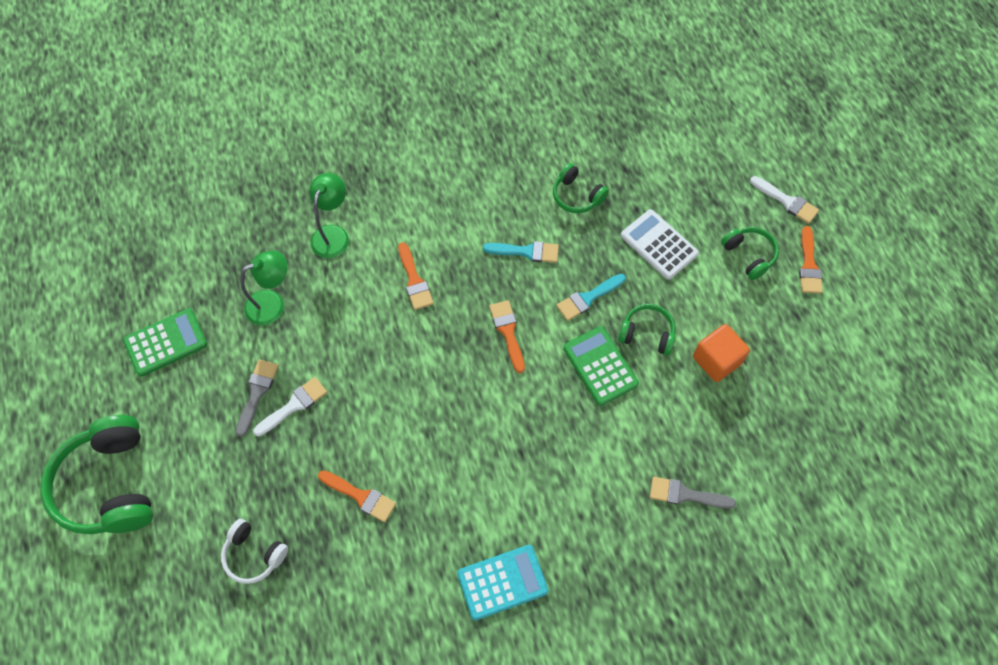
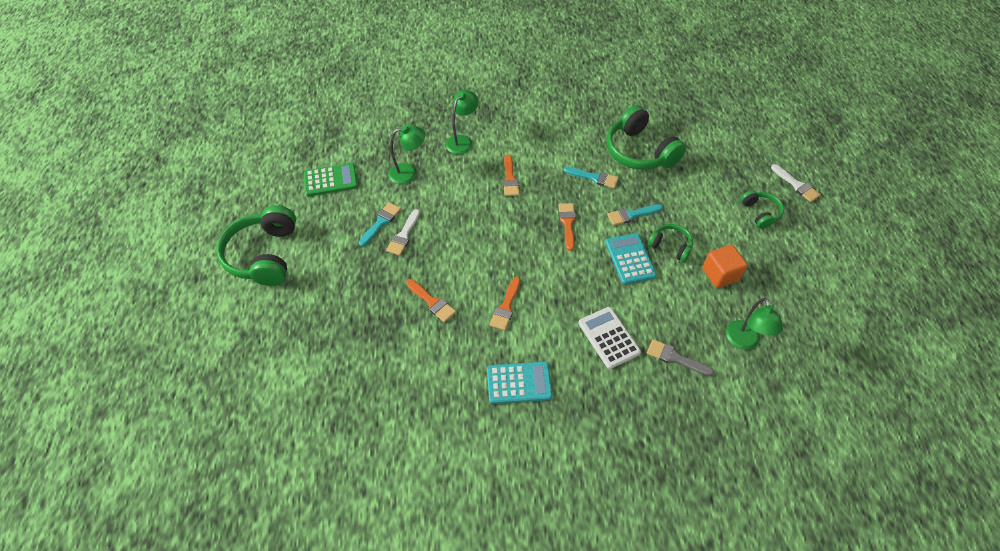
camera: 15 degrees right, 10 degrees down
white headphones [221,519,288,584] -> none
grey brush [236,359,279,437] -> turquoise brush [359,202,401,246]
white brush [253,377,327,437] -> white brush turned 135 degrees clockwise [386,209,420,256]
green headphones [553,163,609,213] -> green headphones [606,105,686,170], size x1.92
green calculator [563,326,639,406] -> turquoise calculator [605,233,657,285]
white calculator [621,209,699,280] -> white calculator moved to [578,307,641,369]
orange brush [799,226,822,294] -> orange brush moved to [489,277,520,331]
none -> green lamp [726,298,783,350]

